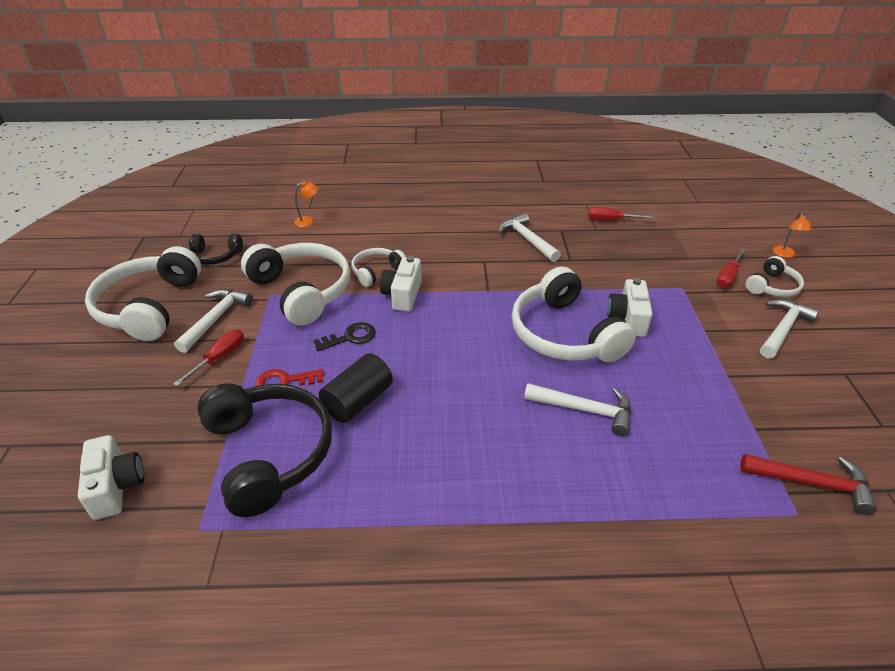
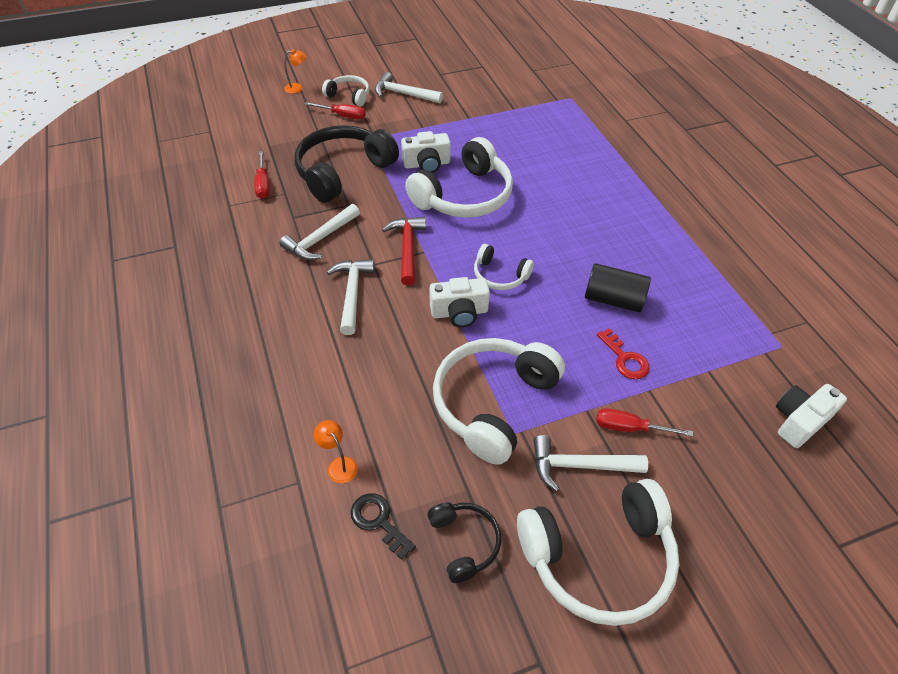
camera: 110 degrees left, 10 degrees up
black headphones [197,383,332,517] -> black headphones moved to [295,125,399,203]
black key [313,322,376,351] -> black key moved to [351,493,416,560]
white headphones [351,248,406,287] -> white headphones moved to [474,244,534,290]
white hammer [524,383,631,436] -> white hammer moved to [327,259,375,335]
red hammer [740,454,877,515] -> red hammer moved to [382,217,426,285]

